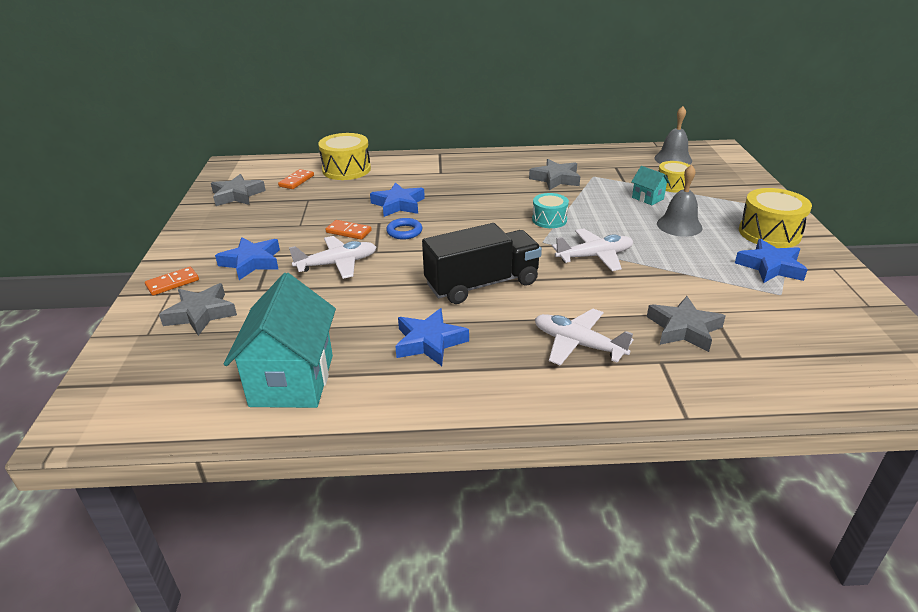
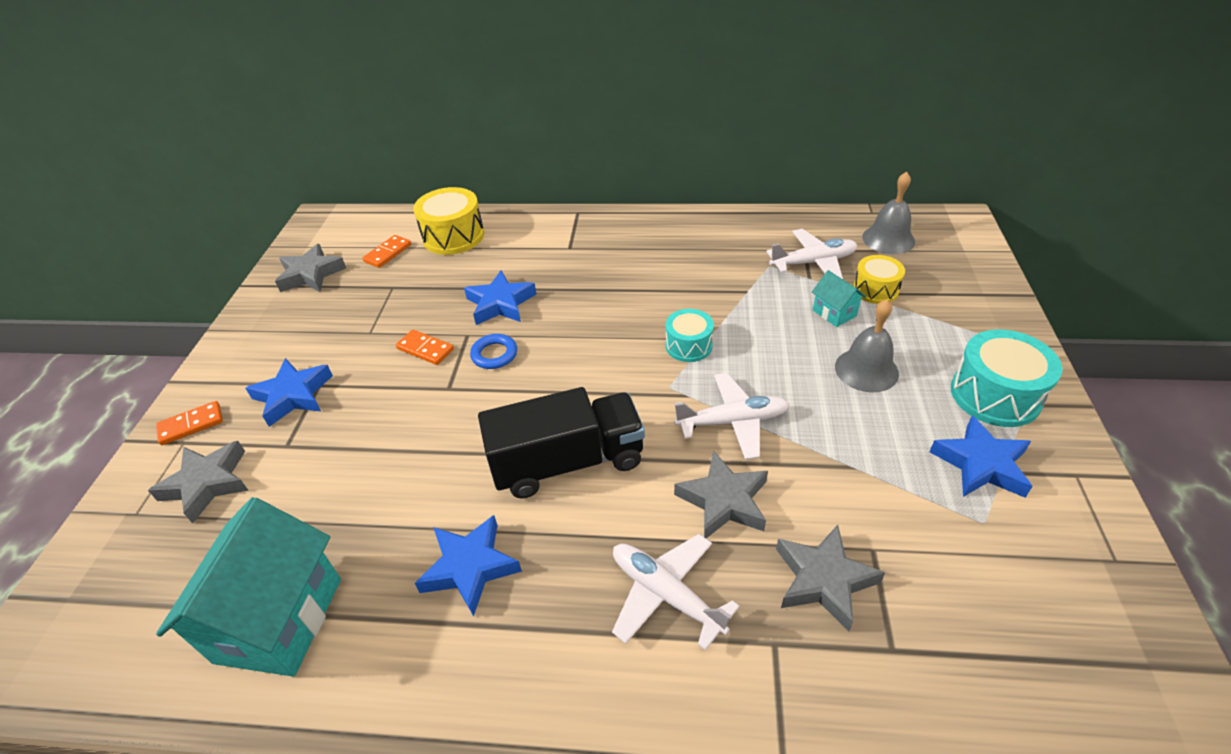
camera: 10 degrees right, 10 degrees up
white plane [289,236,377,279] -> white plane moved to [767,229,857,279]
grey star [529,159,580,190] -> grey star moved to [674,451,768,538]
yellow drum [739,188,812,248] -> turquoise drum [951,329,1062,427]

